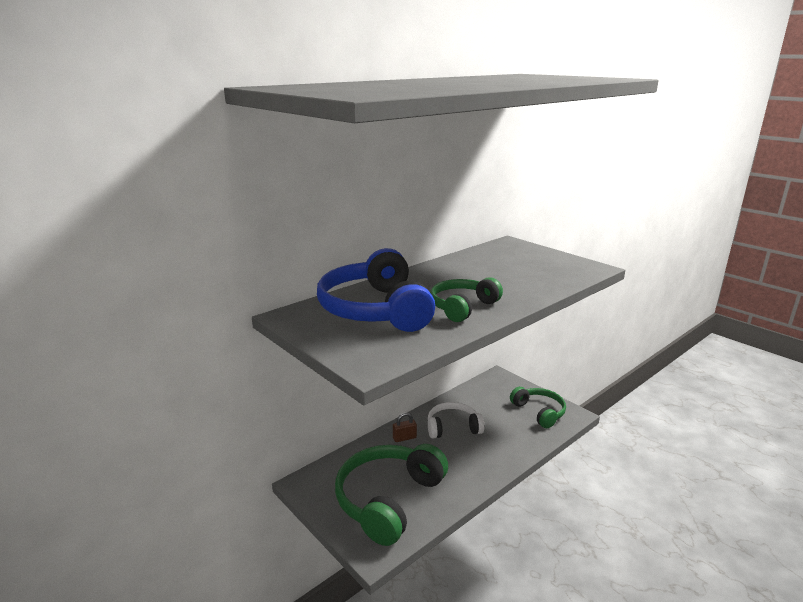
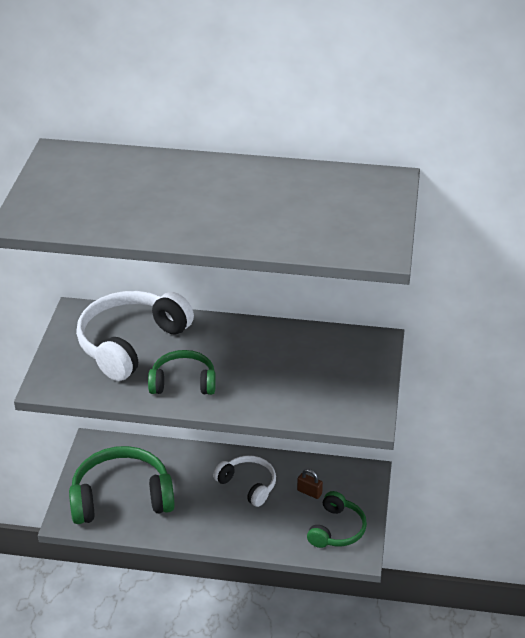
camera: 50 degrees right, 15 degrees up
blue headphones [317,248,435,332] -> white headphones [76,291,194,381]
brown padlock [393,413,417,442] -> brown padlock moved to [297,469,323,499]

